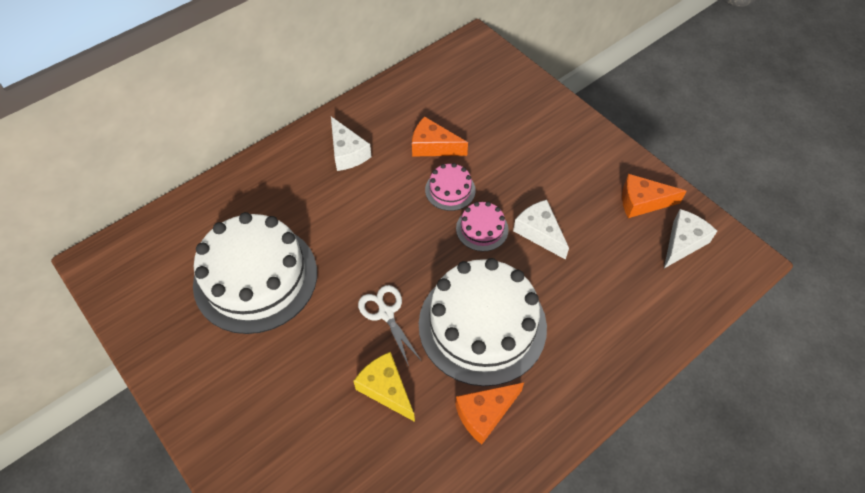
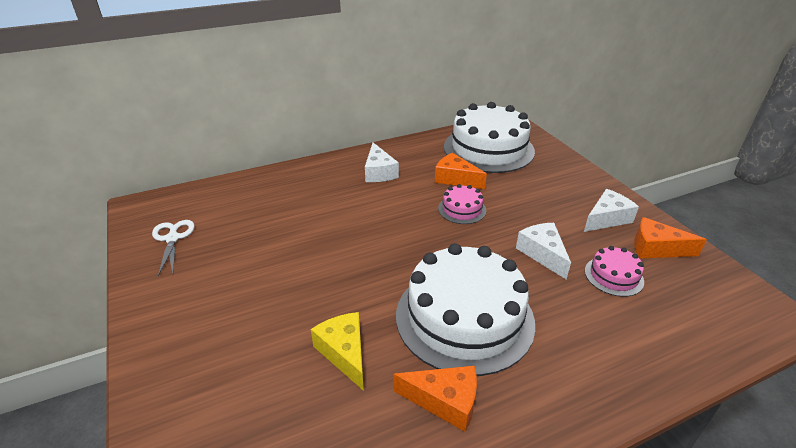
camera: 15 degrees right, 20 degrees down
white cake [193,212,317,334] -> white cake moved to [444,102,535,173]
white scissors [358,285,421,367] -> white scissors moved to [152,220,194,276]
orange cheese [455,382,524,445] -> orange cheese turned 150 degrees counterclockwise [394,366,477,432]
pink cake [456,202,509,251] -> pink cake moved to [585,246,644,297]
white cheese [664,209,717,268] -> white cheese moved to [584,189,639,232]

